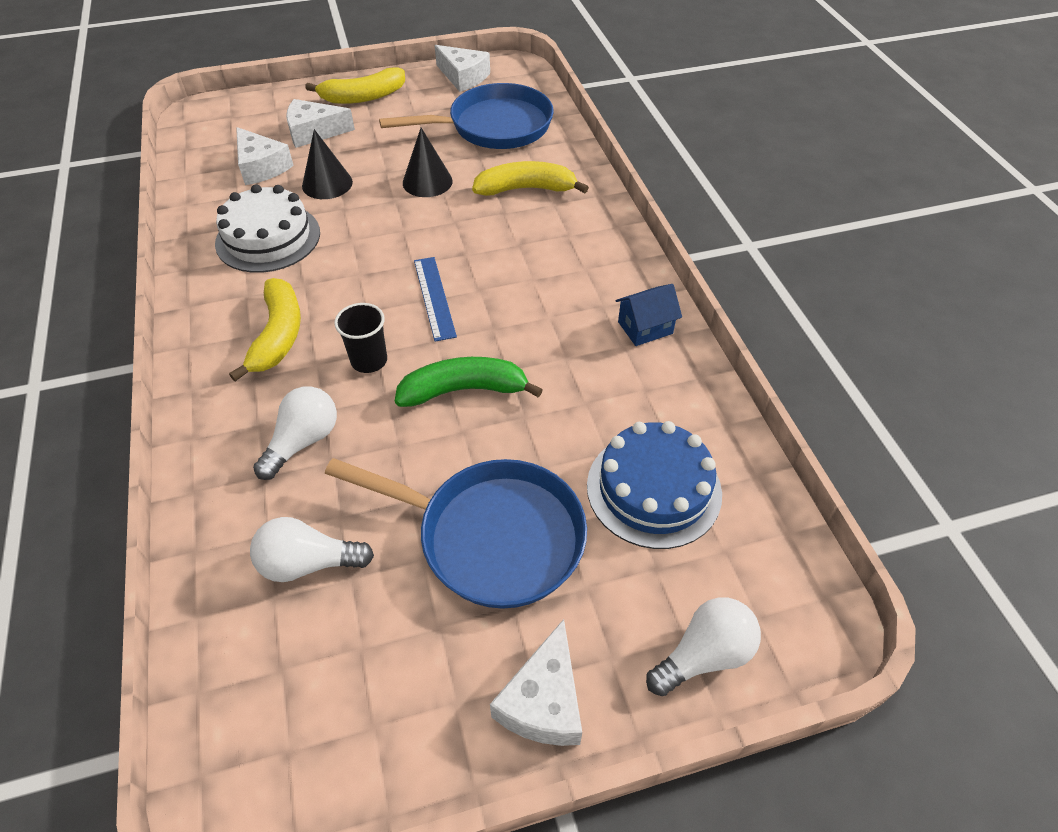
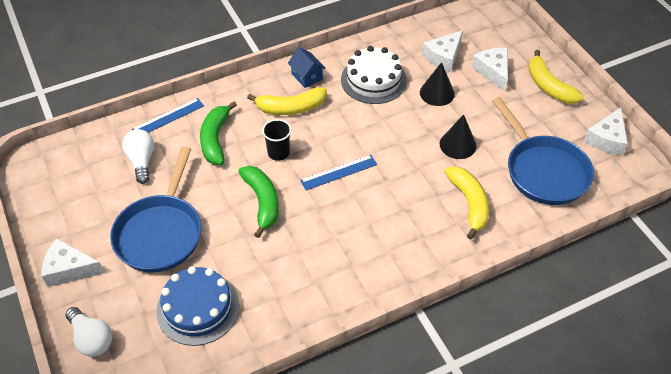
camera: 80 degrees right, 0 degrees up
white light bulb [253,386,337,480] -> green banana [200,101,237,165]
blue house [616,284,682,346] -> blue house moved to [288,48,326,88]
none -> blue ruler [132,98,204,133]

